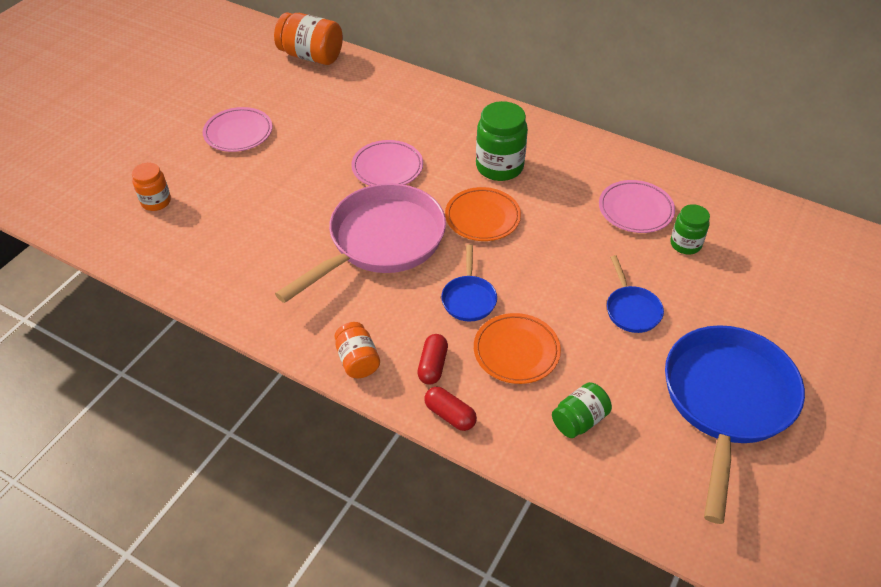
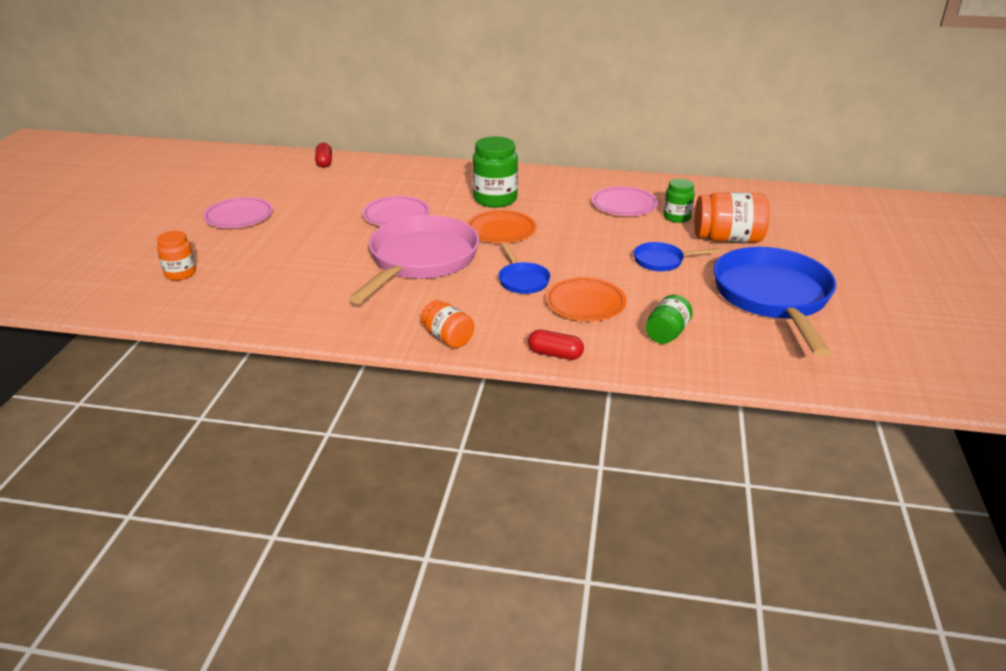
camera: 20 degrees left, 15 degrees down
orange jar [274,13,343,65] -> orange jar moved to [694,192,769,243]
red capsule [417,334,448,385] -> red capsule moved to [315,143,332,168]
blue pan [607,255,664,333] -> blue pan turned 120 degrees clockwise [634,242,720,271]

